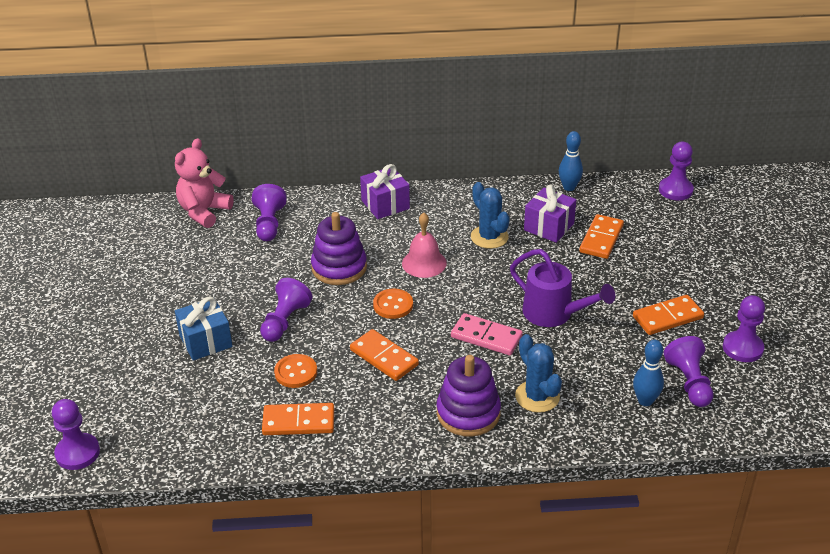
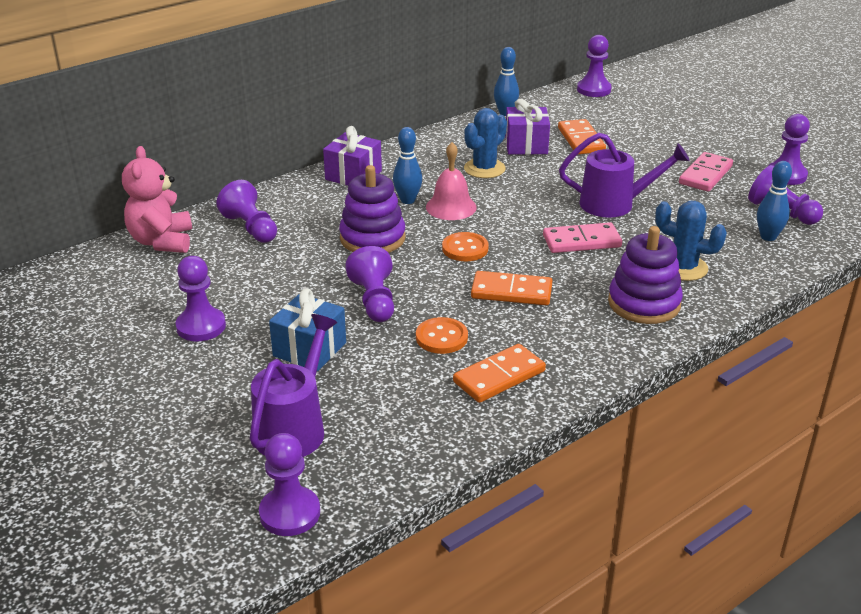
camera: 35 degrees left, 5 degrees down
blue cactus [471,182,510,249] -> blue cactus turned 75 degrees counterclockwise [464,108,507,178]
orange domino [633,295,704,335] -> pink domino [679,152,733,192]
none -> purple pawn [175,256,226,341]
none -> purple watering can [250,314,337,457]
none -> blue bowling pin [393,127,422,204]

